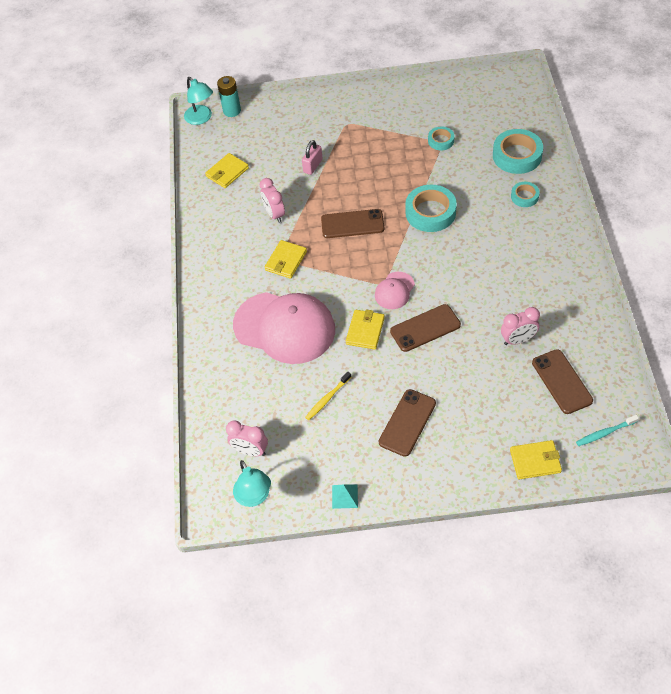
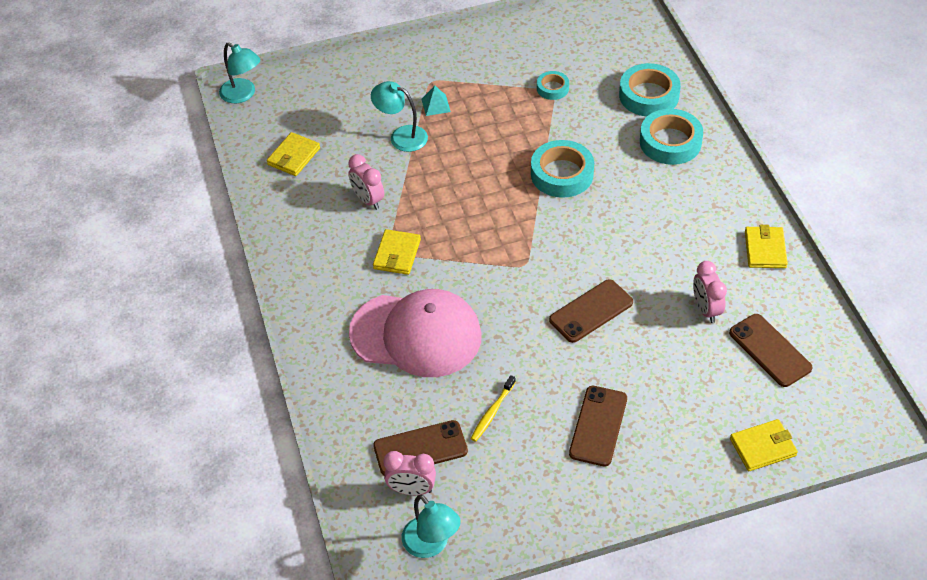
camera: 15 degrees left, 5 degrees down
turquoise battery [217,76,241,117] -> none
pink padlock [302,140,323,175] -> turquoise lamp [371,81,428,152]
brown phone [321,209,385,238] -> brown phone moved to [373,420,468,475]
turquoise pyramid [332,484,358,509] -> turquoise pyramid moved to [422,86,451,116]
yellow wallet [346,309,385,349] -> yellow wallet moved to [745,225,788,268]
pink cap [375,272,415,309] -> none
pink clock [501,307,540,345] -> pink clock turned 105 degrees clockwise [693,261,727,323]
turquoise tape [511,182,540,207] -> turquoise tape [640,109,703,165], size x1.83
turquoise toothbrush [576,415,639,446] -> none

